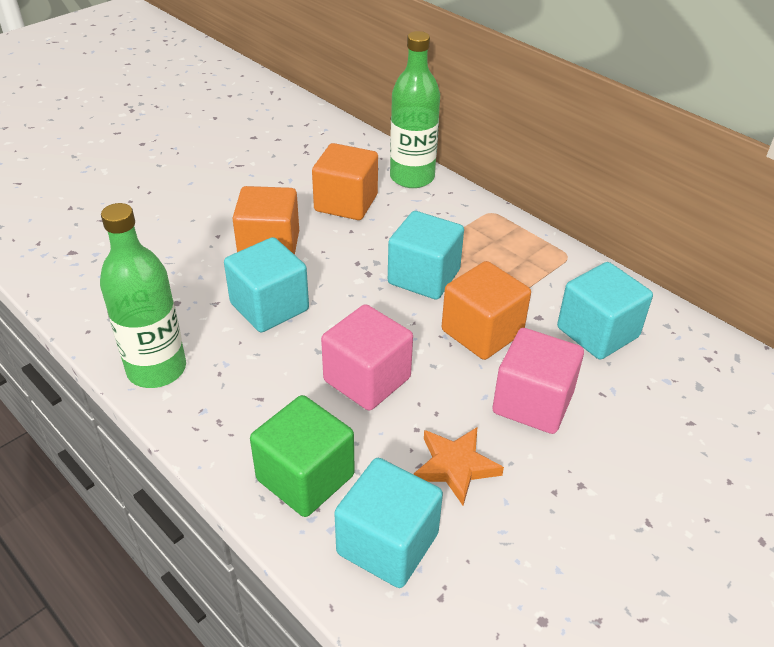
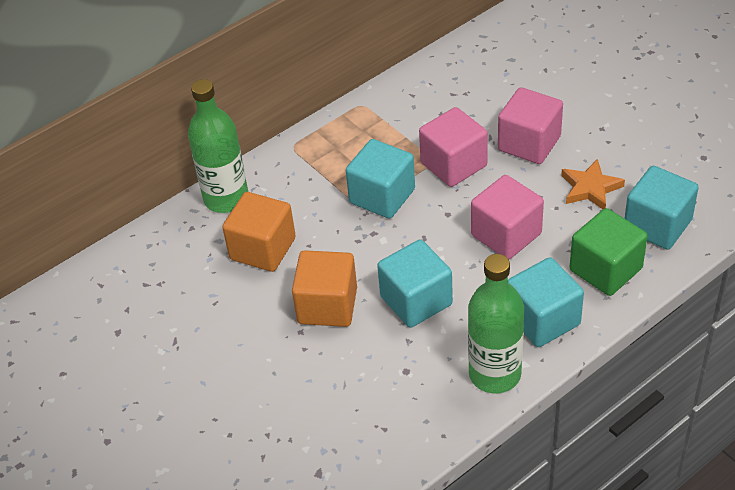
camera: 80 degrees left, 5 degrees up
orange cube [441,261,531,360] -> pink cube [419,107,488,187]
turquoise cube [557,262,653,360] -> turquoise cube moved to [508,257,584,347]

